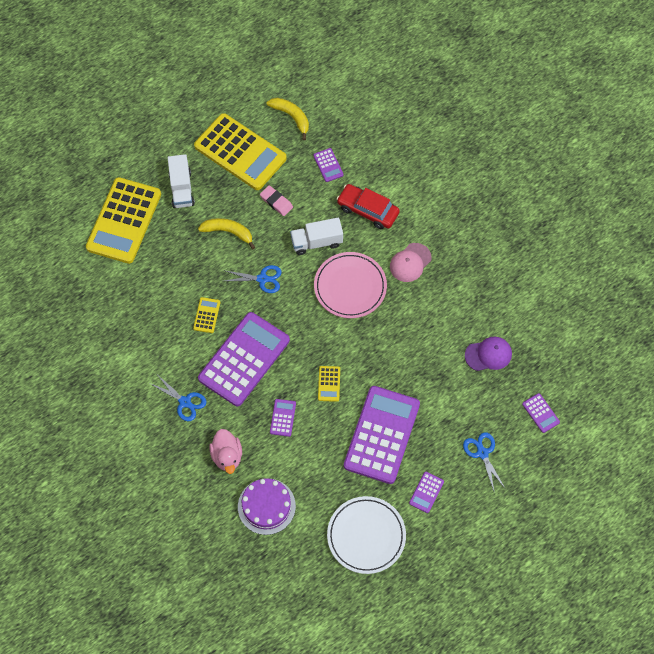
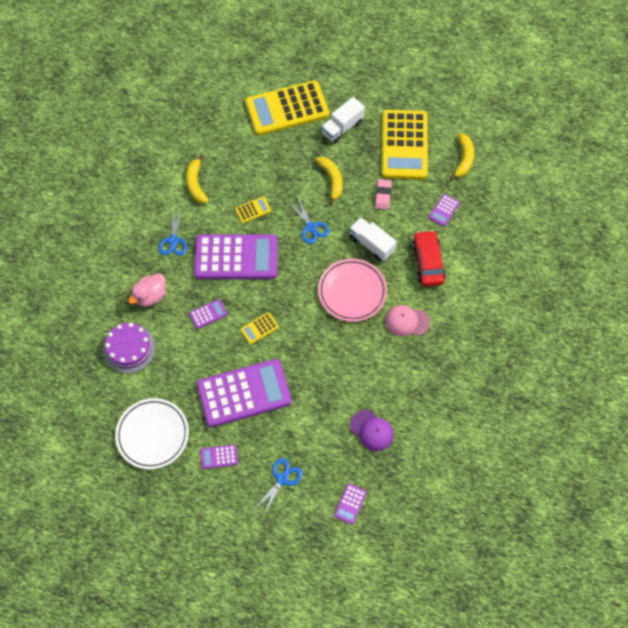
camera: 55 degrees right, 0 degrees up
none -> yellow banana [186,155,208,203]

